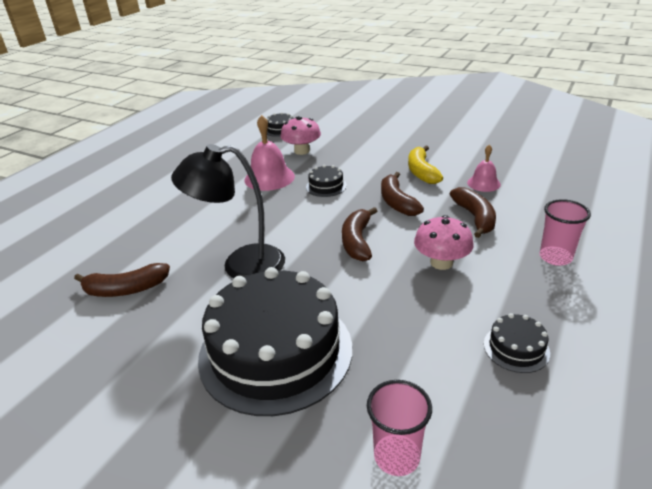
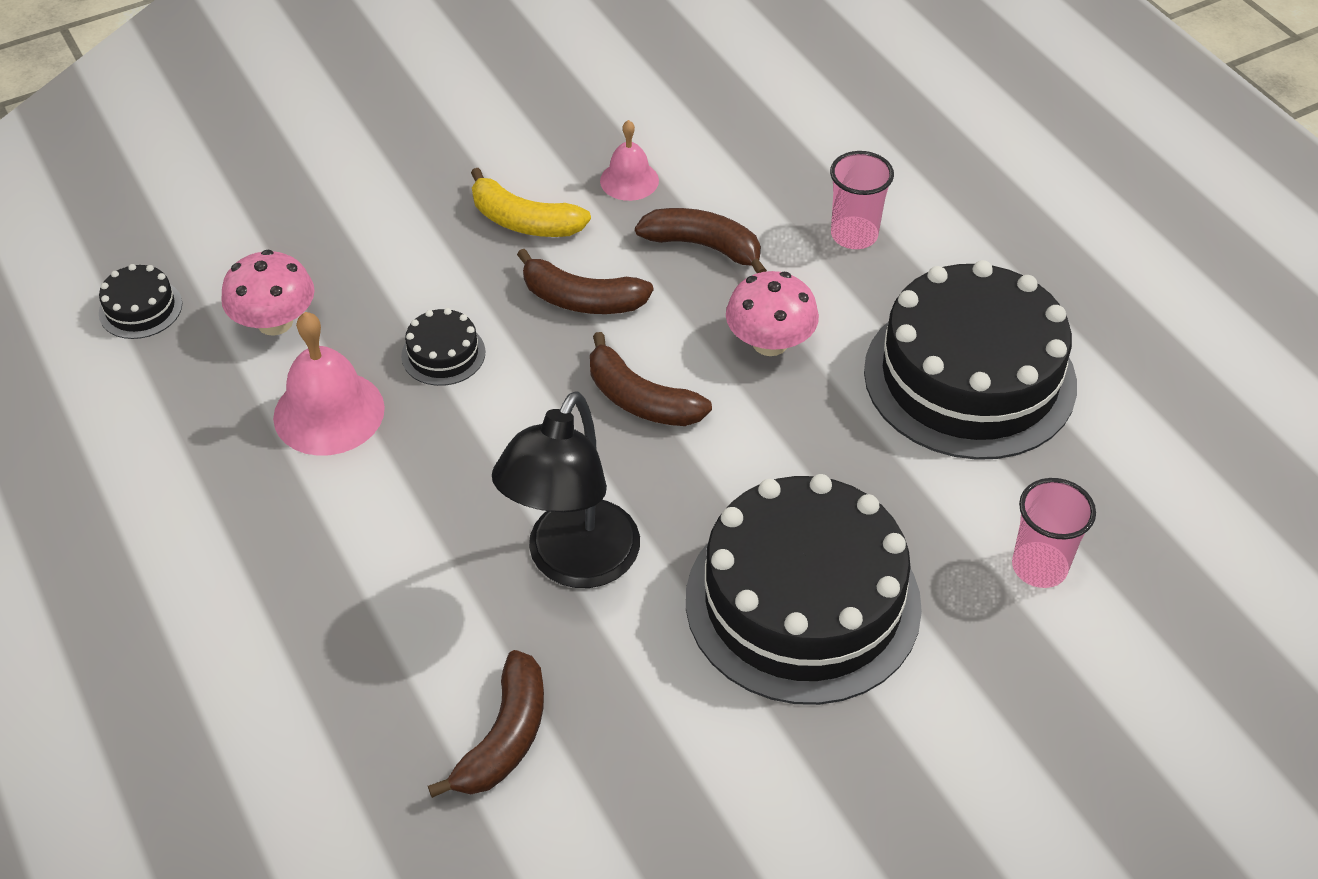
camera: 60 degrees left, 15 degrees up
black cake [484,313,550,373] -> black cake [864,260,1077,460], size x2.49

